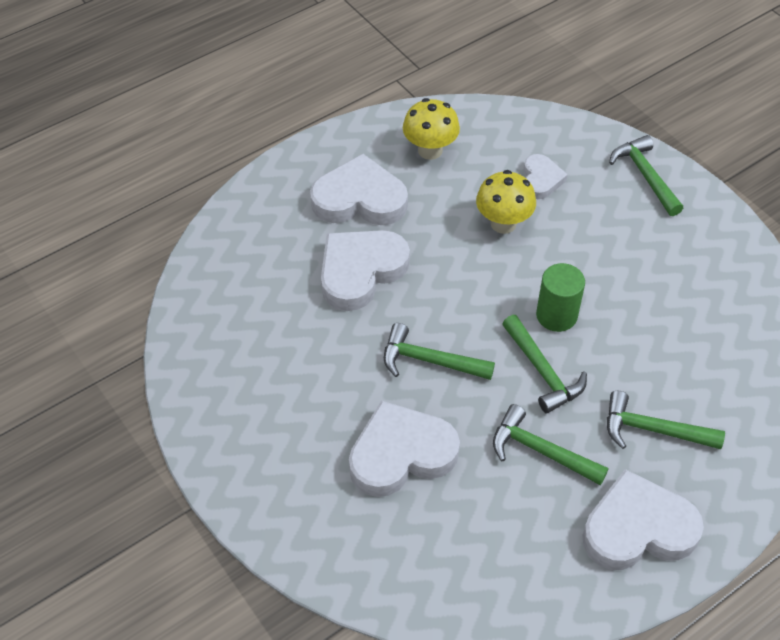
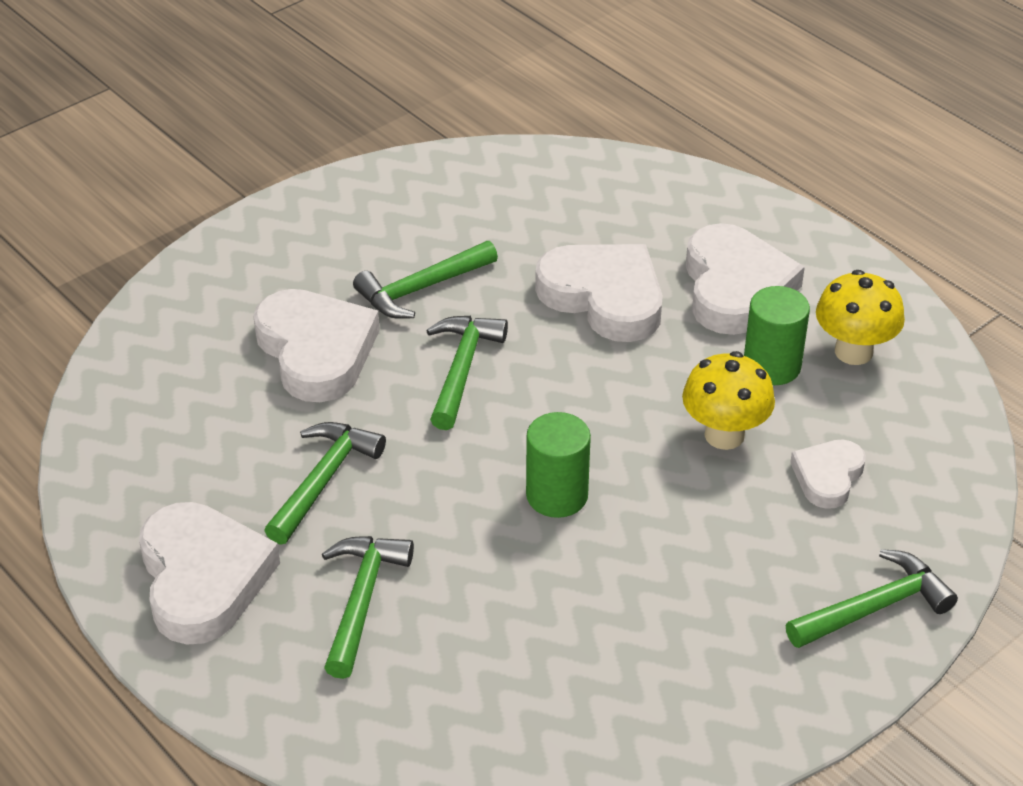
camera: 85 degrees right, 10 degrees down
green hammer [502,315,587,413] -> green hammer moved to [353,241,498,319]
white heart [524,154,568,199] -> white heart turned 120 degrees clockwise [790,440,866,509]
none -> green cylinder [744,286,810,385]

